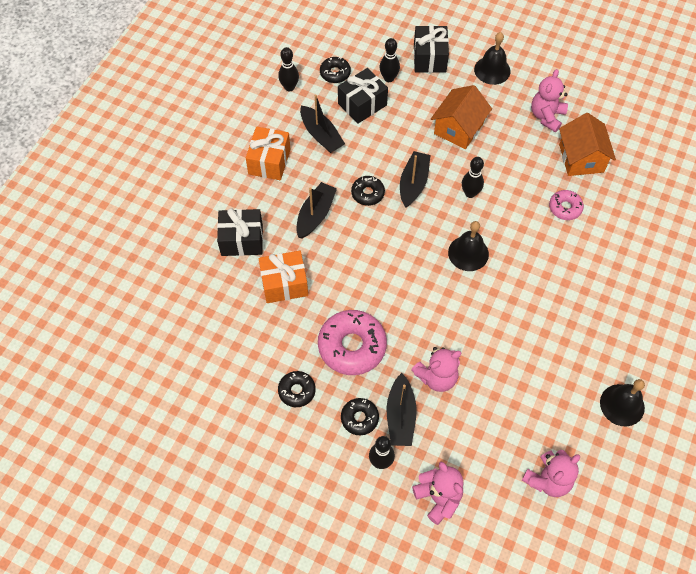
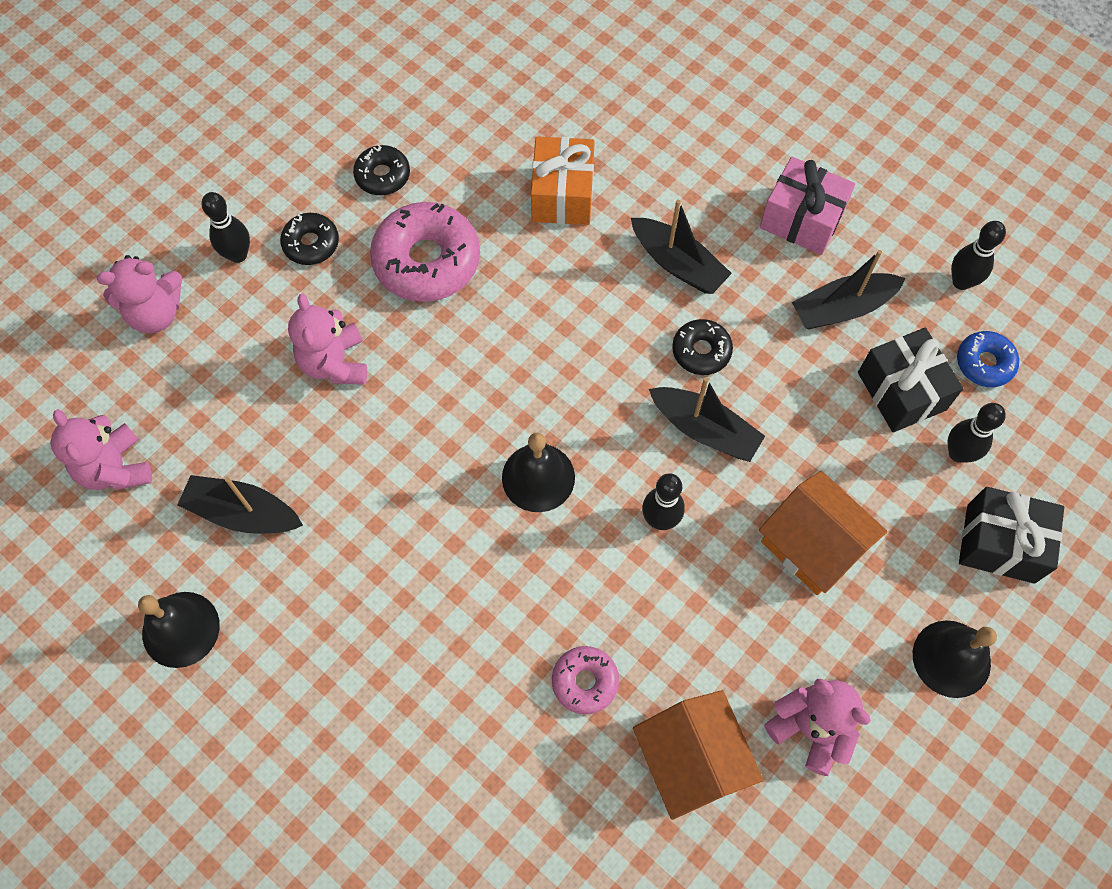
camera: 105 degrees right, 5 degrees up
black gift [217,208,263,256] -> none
orange gift [246,126,291,180] -> pink gift [760,157,855,255]
black donut [320,57,351,83] -> blue donut [957,331,1019,387]
black boat [386,373,417,446] -> black boat moved to [177,475,303,534]
orange house [559,113,616,176] -> orange house turned 60 degrees clockwise [633,690,764,820]

